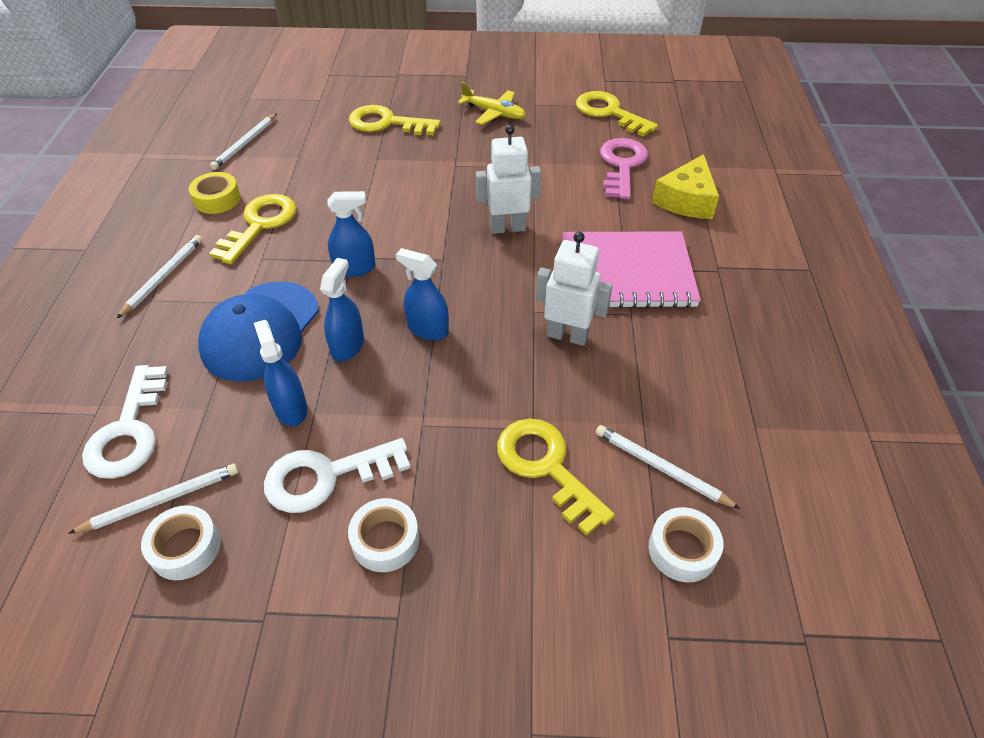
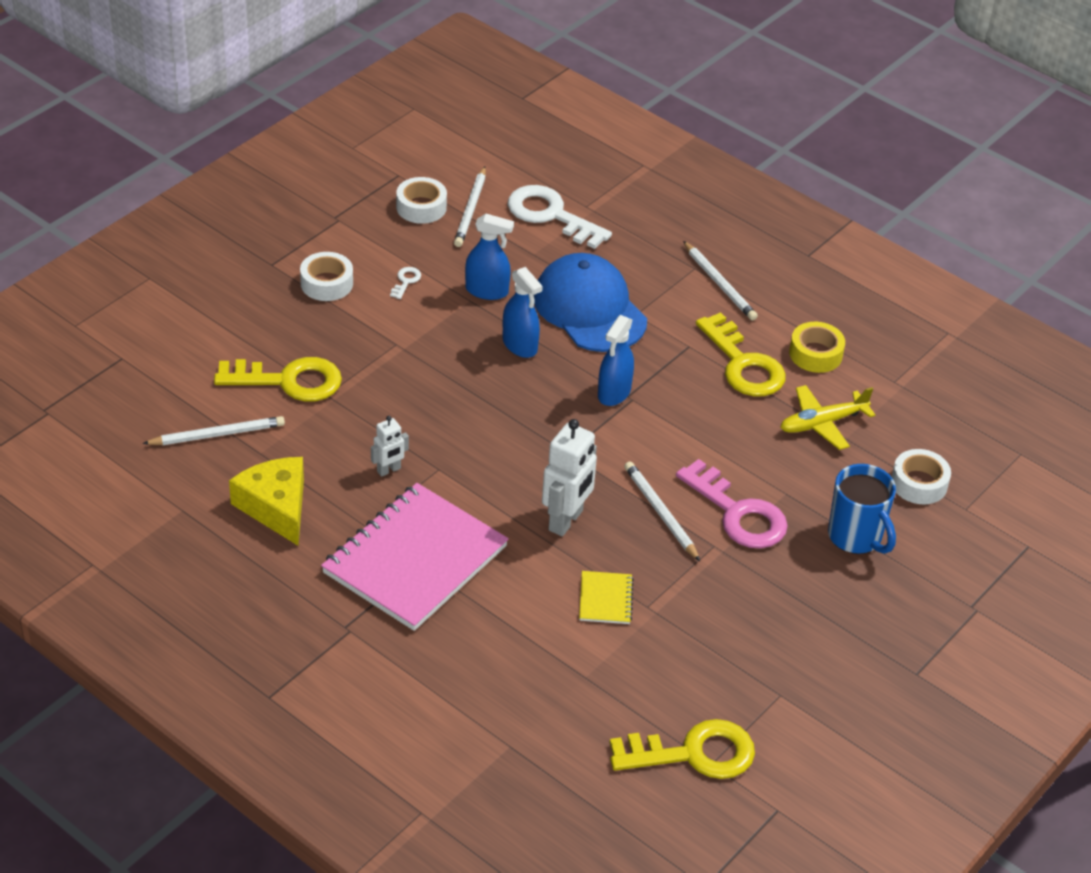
camera: 125 degrees right, 5 degrees down
white pencil [210,113,277,170] -> white pencil moved to [624,462,700,561]
white key [264,438,410,513] -> white key [390,267,421,299], size x0.41
yellow key [349,105,441,135] -> blue mug [828,464,896,554]
blue spray bottle [396,248,449,340] -> none
yellow plane [457,82,526,125] -> yellow plane moved to [780,385,875,450]
white robot [536,232,613,346] -> white robot [371,416,409,477], size x0.55
pink key [600,138,648,199] -> pink key moved to [676,459,788,549]
white tape [649,507,724,582] -> white tape moved to [892,449,951,504]
yellow cheese [652,154,719,219] -> yellow cheese moved to [229,457,304,545]
none -> yellow notebook [579,571,634,624]

